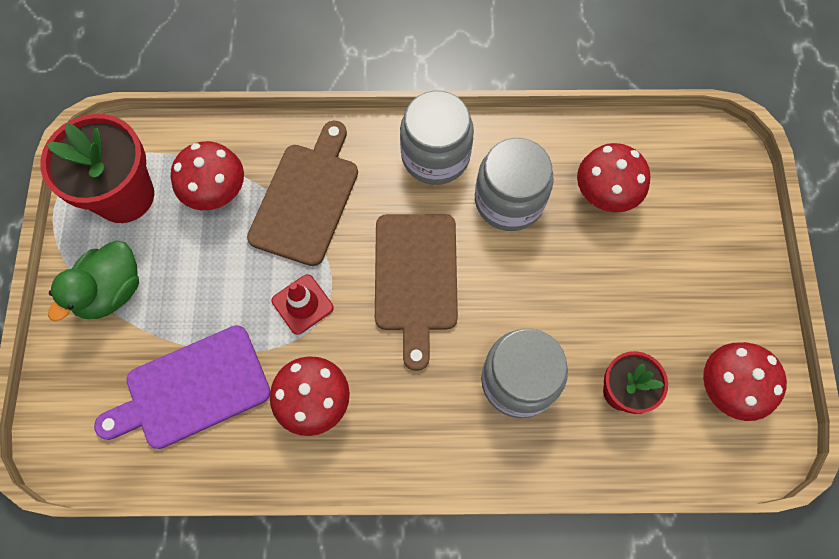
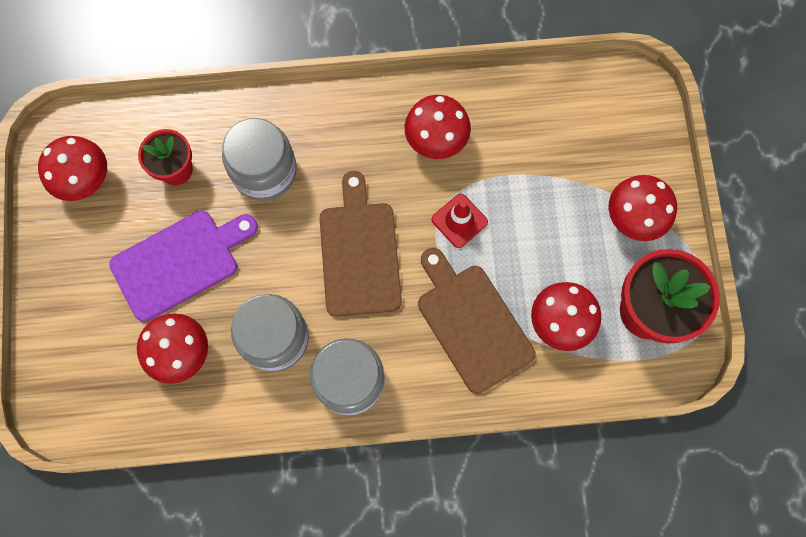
camera: 175 degrees right, 5 degrees up
green duck [48,241,139,321] -> red mushroom [609,175,677,241]
purple cutting board [94,325,270,449] -> purple cutting board moved to [109,210,258,322]
brown cutting board [247,120,358,266] -> brown cutting board turned 135 degrees clockwise [418,248,535,394]

